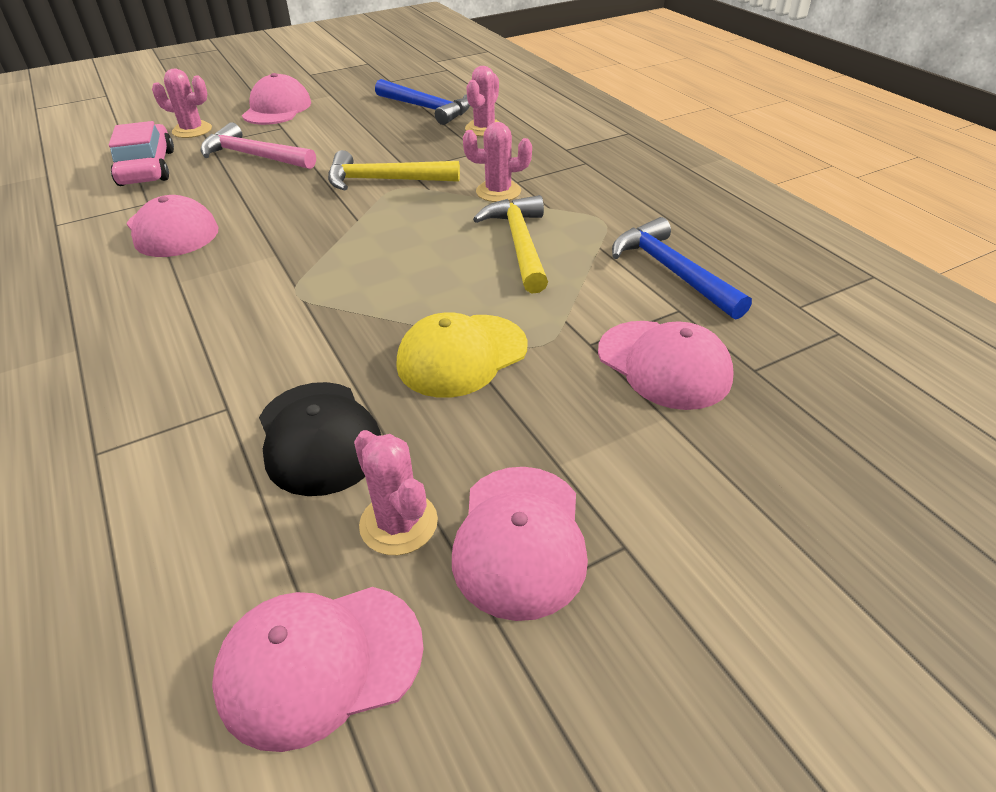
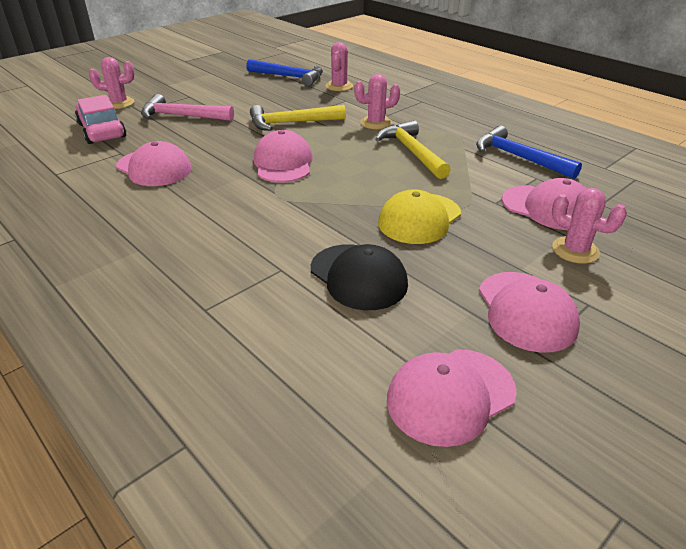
camera: 15 degrees left, 5 degrees down
pink cap [242,73,311,125] -> pink cap moved to [254,130,313,182]
pink cactus [354,430,438,555] -> pink cactus moved to [552,188,627,264]

